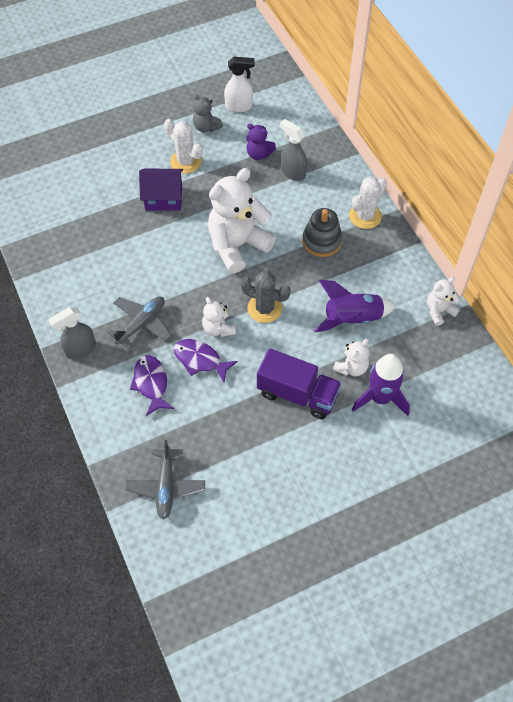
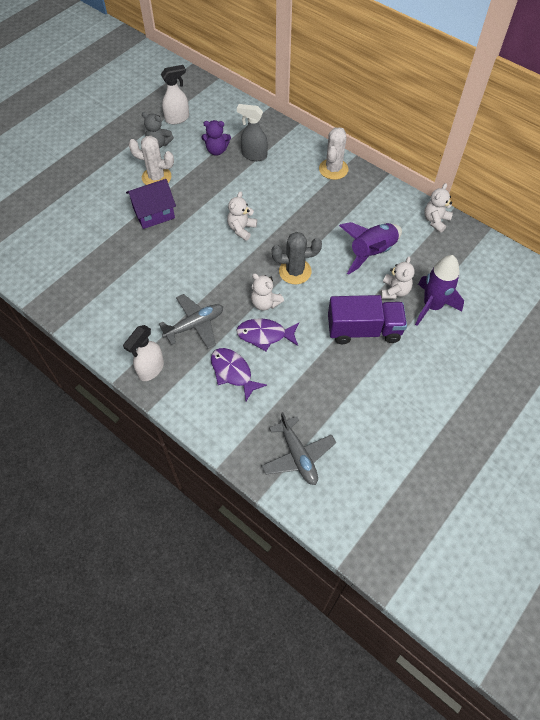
camera: 25 degrees left, 0 degrees up
grey spray bottle [48,307,96,359] -> white spray bottle [123,325,164,381]
grey plane [108,296,171,349] -> grey plane turned 45 degrees clockwise [159,294,223,349]
white teddy bear [208,168,276,273] -> white teddy bear [227,191,257,241], size x0.49
grey stacking toy [302,208,342,257] -> none

